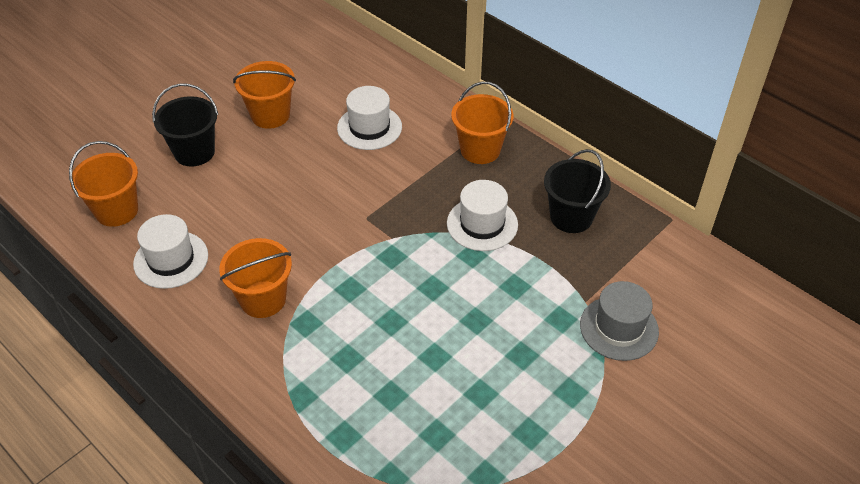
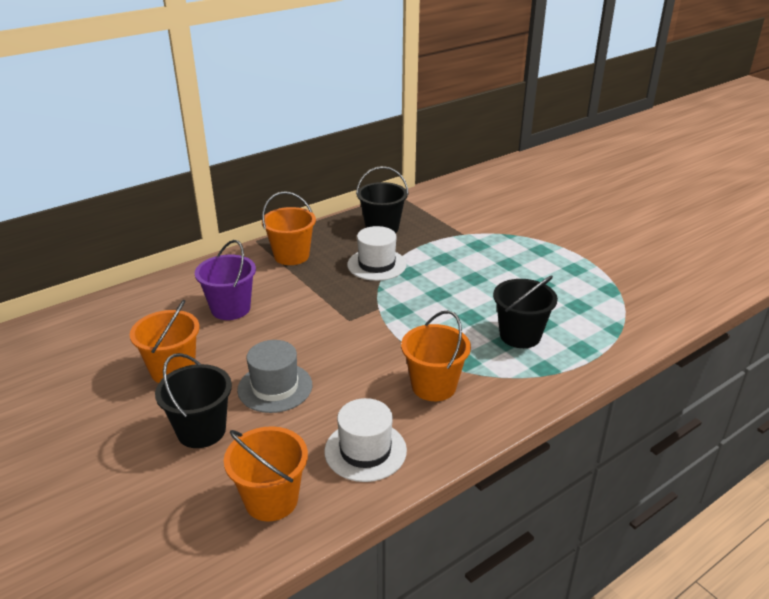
camera: 80 degrees left, 15 degrees down
white hat [337,86,402,150] -> purple bucket [195,240,256,320]
grey hat [580,281,659,361] -> grey hat moved to [237,340,312,413]
none -> black bucket [493,275,558,348]

